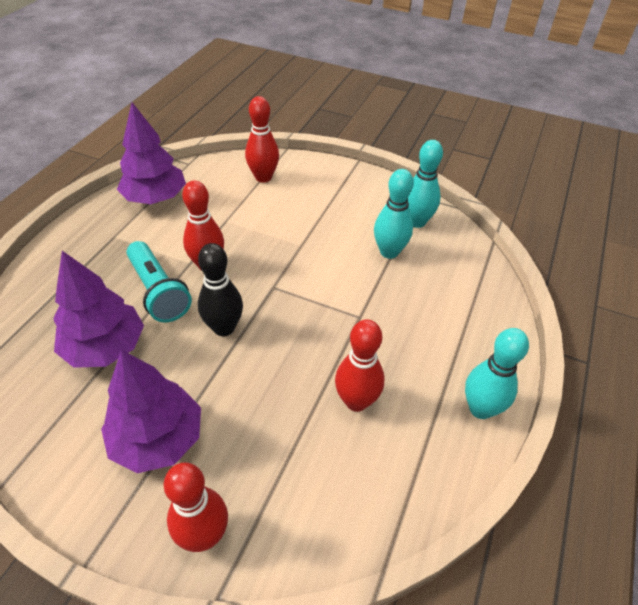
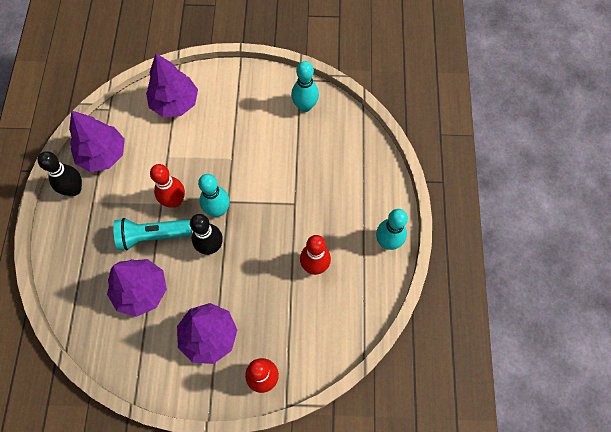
camera: 20 degrees left, 20 degrees up
turquoise flashlight [126,241,192,322] -> turquoise flashlight turned 135 degrees clockwise [113,218,192,250]
red bowling pin [245,96,279,183] -> purple tree [146,53,198,117]
turquoise bowling pin [374,169,414,259] -> turquoise bowling pin moved to [198,174,230,217]
none -> black bowling pin [38,151,82,196]

